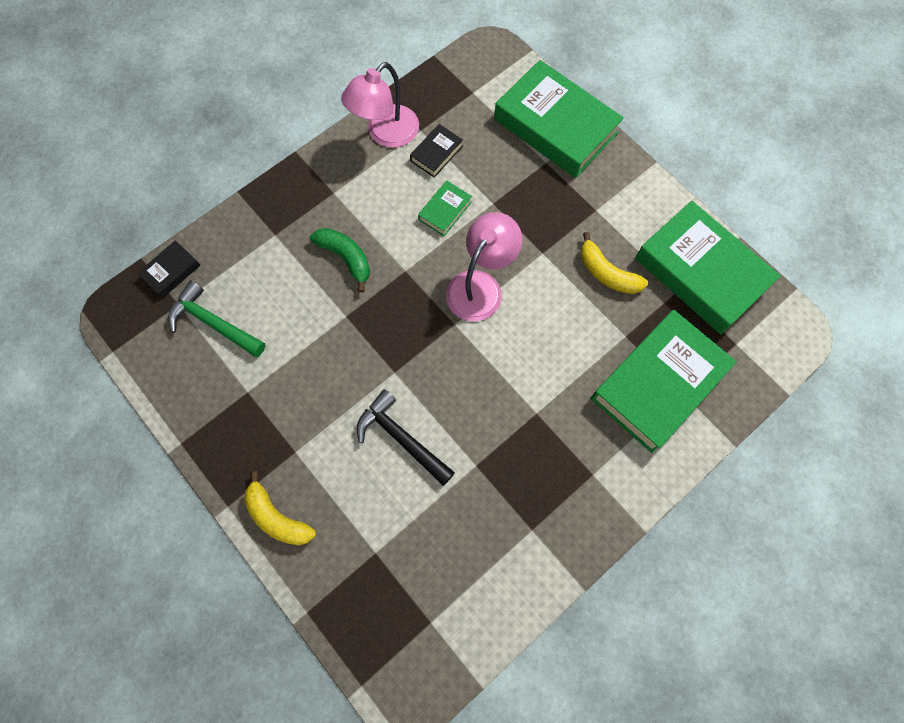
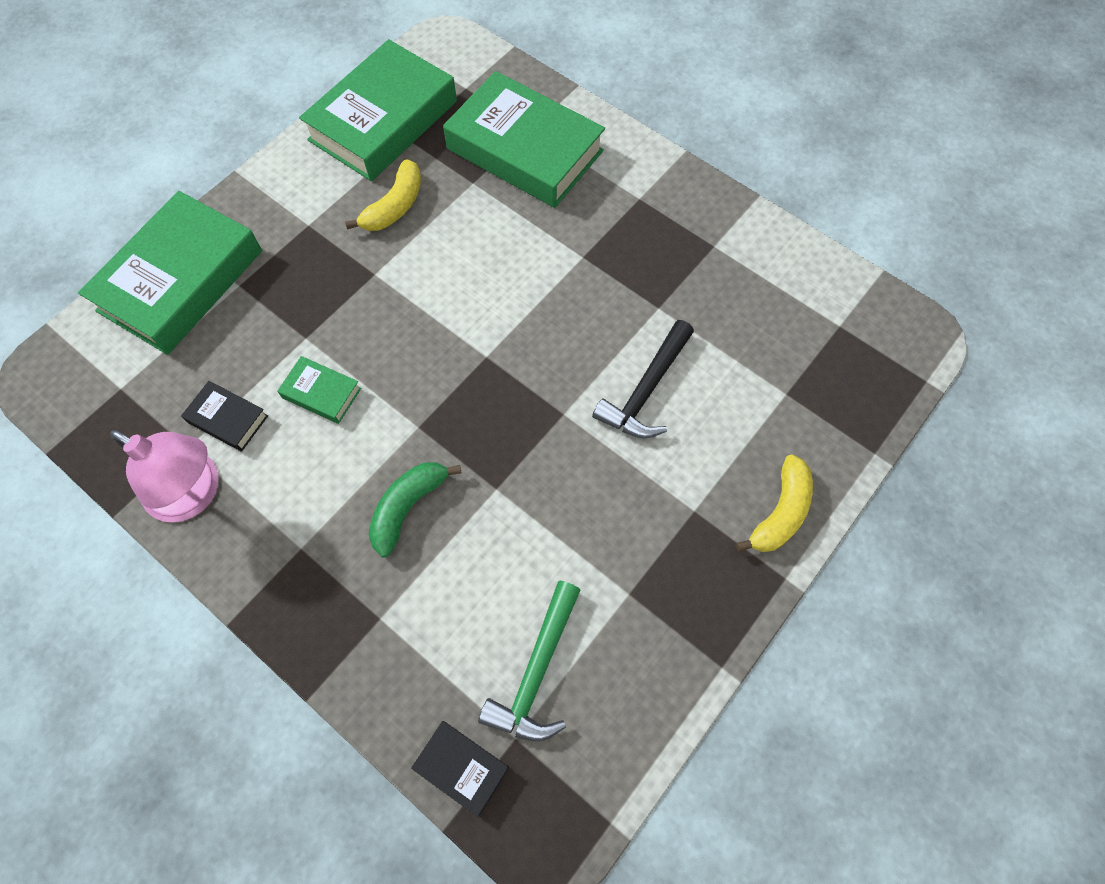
camera: 100 degrees left, 5 degrees down
pink lamp [446,212,522,321] -> none

